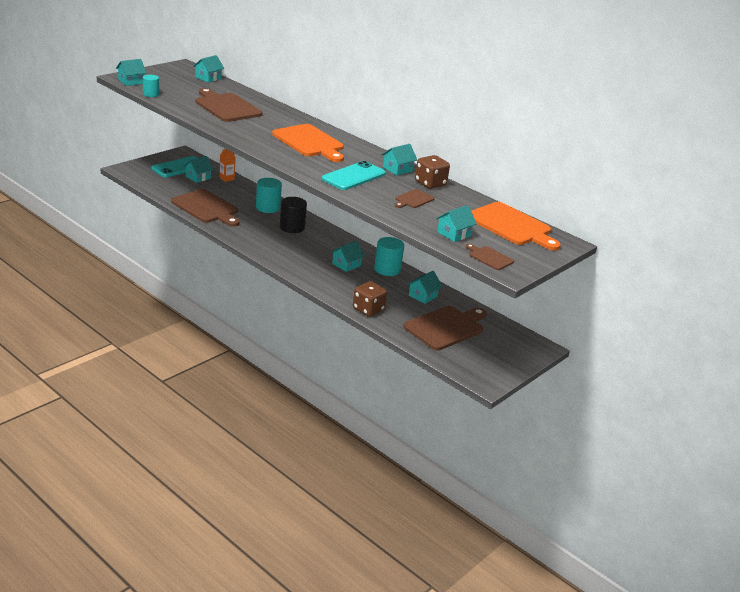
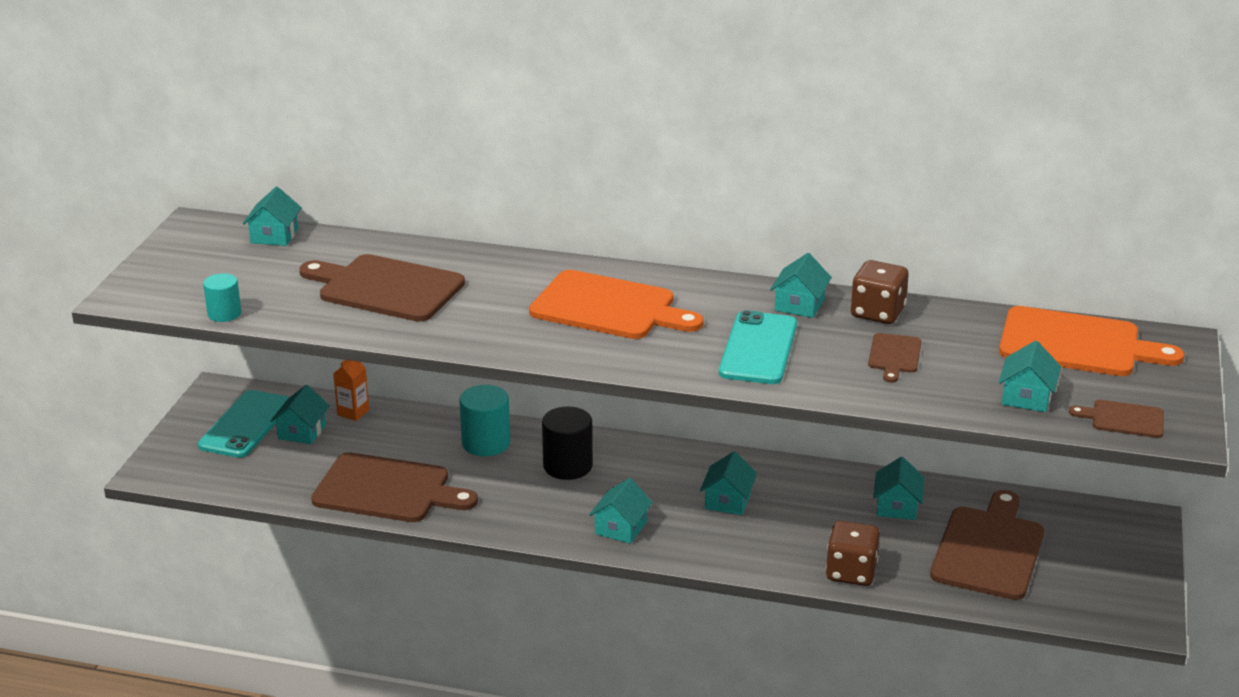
camera: 25 degrees left, 0 degrees up
turquoise house [116,59,146,86] -> turquoise house moved to [589,478,653,544]
turquoise cylinder [374,237,404,276] -> none

